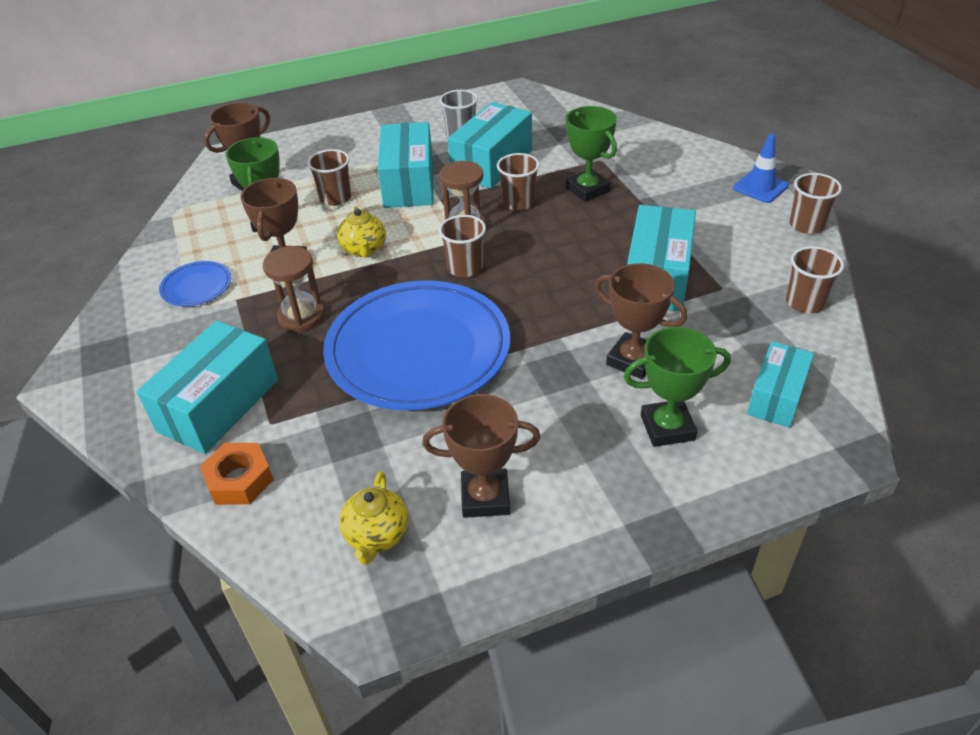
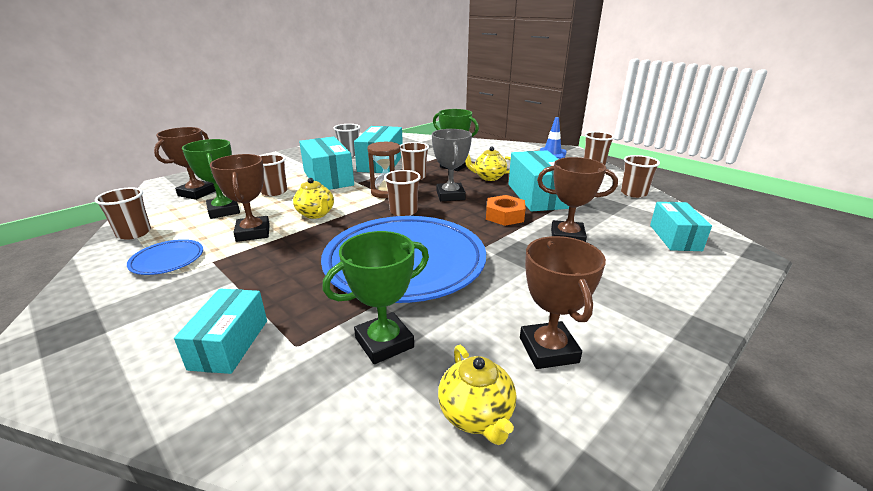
camera: 25 degrees left, 15 degrees down
turquoise box [137,320,278,454] -> turquoise box [174,289,267,374], size x0.64
orange nut [200,443,274,505] -> orange nut moved to [486,195,525,226]
brown hourglass [263,246,325,332] -> none
brown trophy [422,394,541,518] -> brown trophy turned 75 degrees counterclockwise [520,236,606,369]
green trophy [623,327,731,447] -> green trophy moved to [322,231,429,364]
none -> brown cup [95,187,151,240]
none -> grey trophy [432,129,472,201]
none -> yellow teapot [465,146,511,181]

